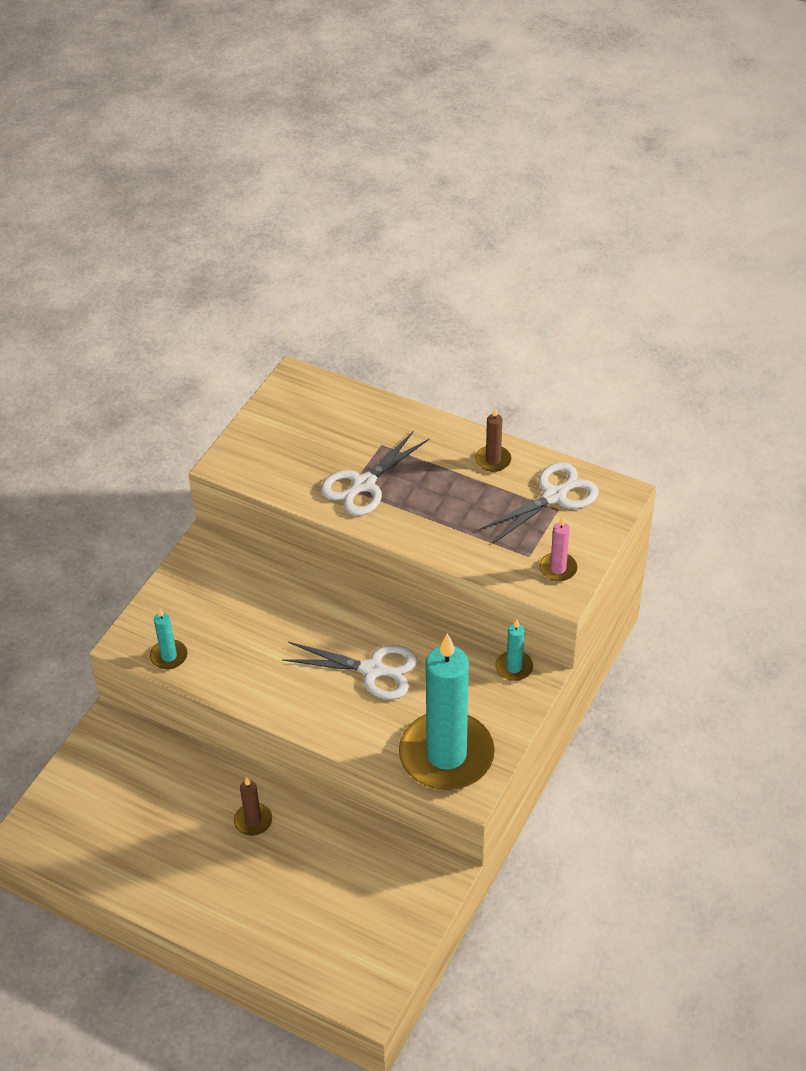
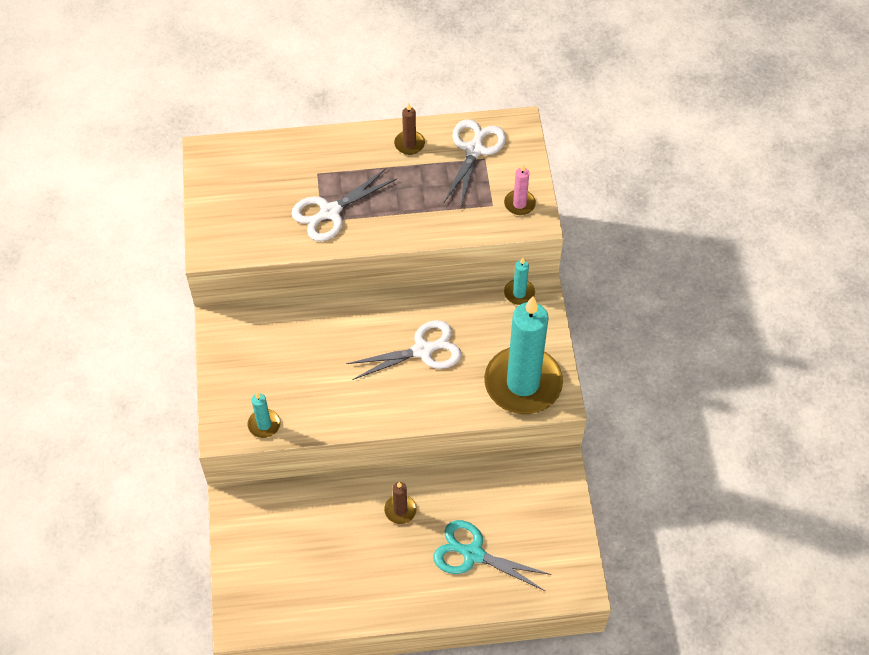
camera: 35 degrees left, 10 degrees up
white scissors [321,431,429,516] -> white scissors turned 45 degrees clockwise [292,169,397,241]
none -> turquoise scissors [434,520,552,591]

